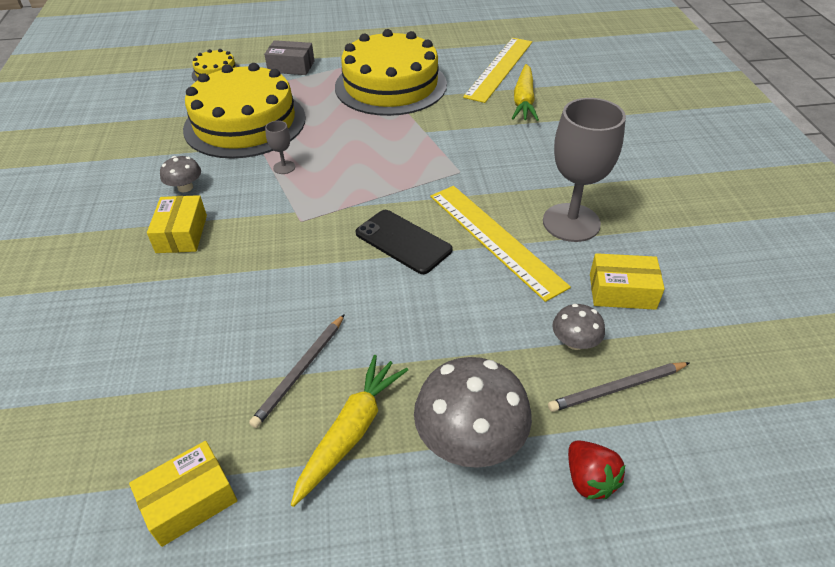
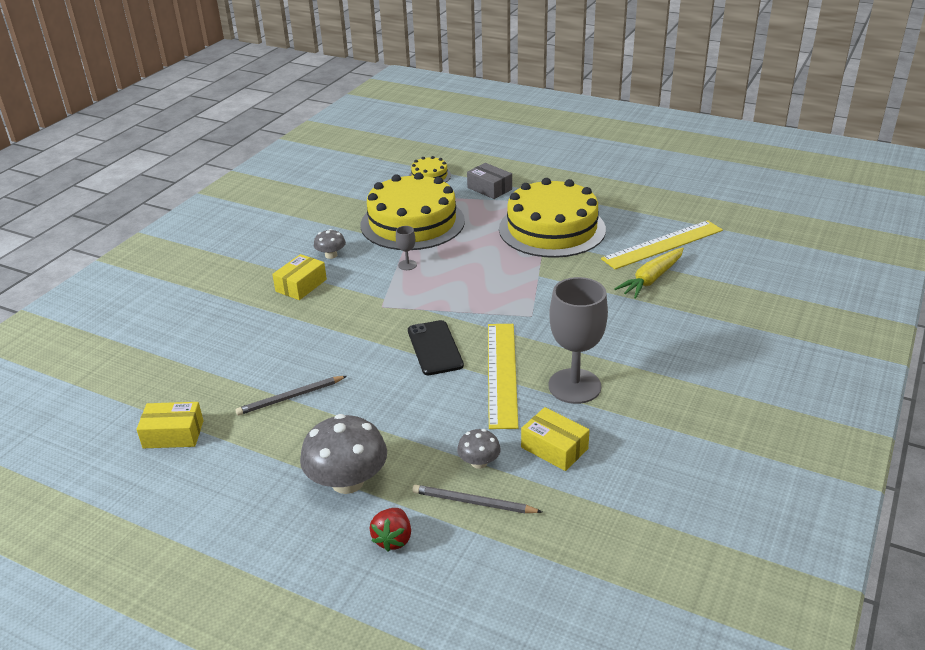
camera: 35 degrees right, 10 degrees down
yellow carrot [291,355,408,507] -> none

